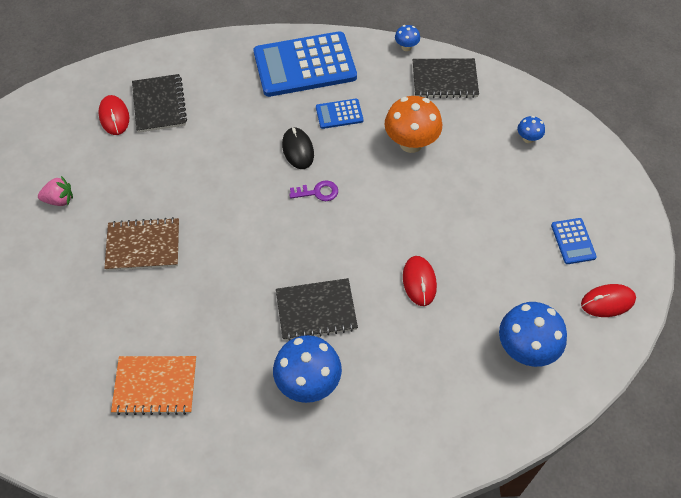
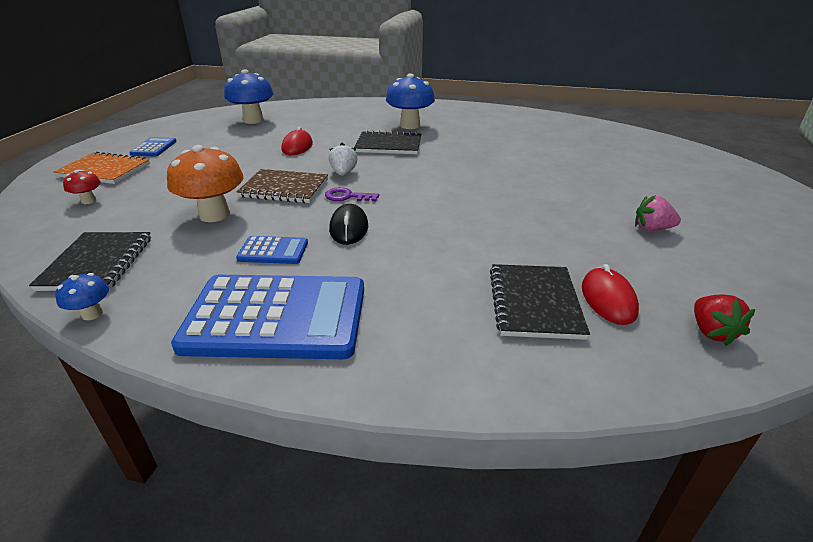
camera: 165 degrees left, 25 degrees down
brown notebook [104,217,179,271] -> brown notebook moved to [237,169,328,203]
orange notebook [111,356,196,415] -> orange notebook moved to [54,151,150,184]
black notebook [413,58,479,98] -> black notebook turned 75 degrees clockwise [29,232,151,291]
blue mushroom [517,116,545,143] -> red mushroom [63,170,101,204]
red mouse [581,284,636,317] -> none
none -> white strawberry [329,143,358,176]
none -> red strawberry [694,295,755,346]

